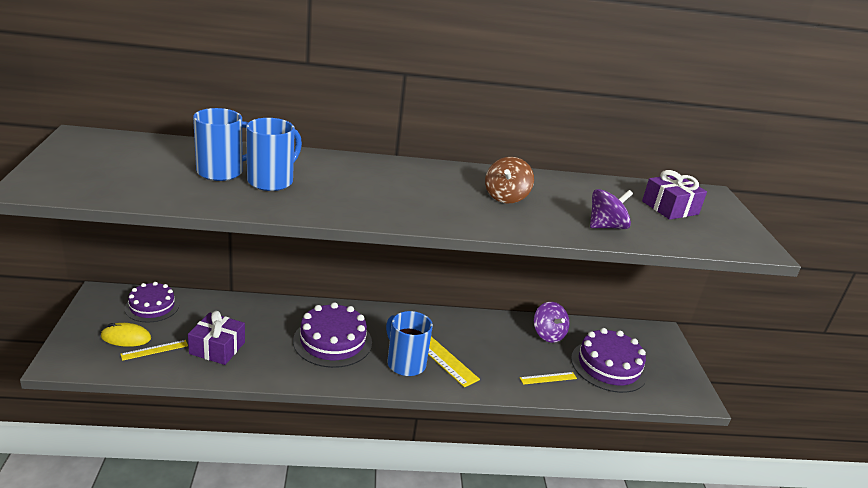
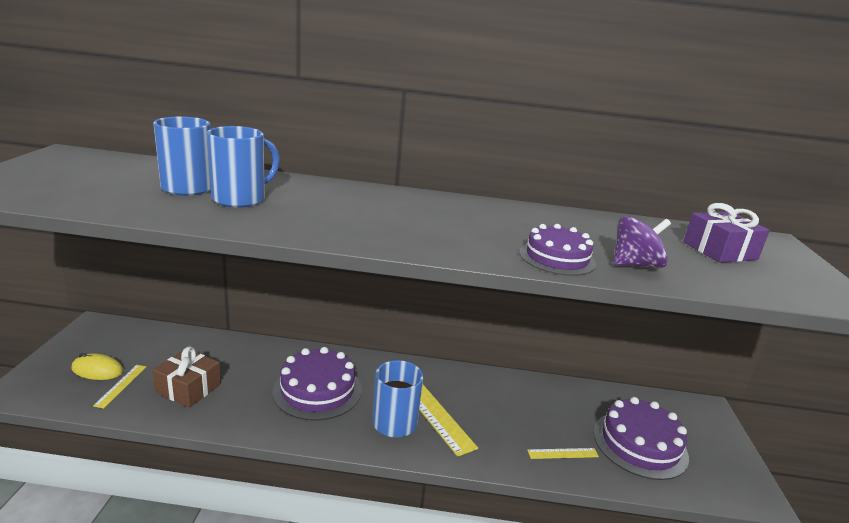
camera: 10 degrees right, 5 degrees down
yellow ruler [121,340,188,361] -> yellow ruler turned 60 degrees counterclockwise [93,365,147,409]
purple cake [125,282,179,322] -> purple cake moved to [519,224,596,276]
purple gift [188,311,245,365] -> brown gift [153,347,221,408]
brown spinning top [485,157,534,203] -> none
purple spinning top [534,302,569,343] -> none

